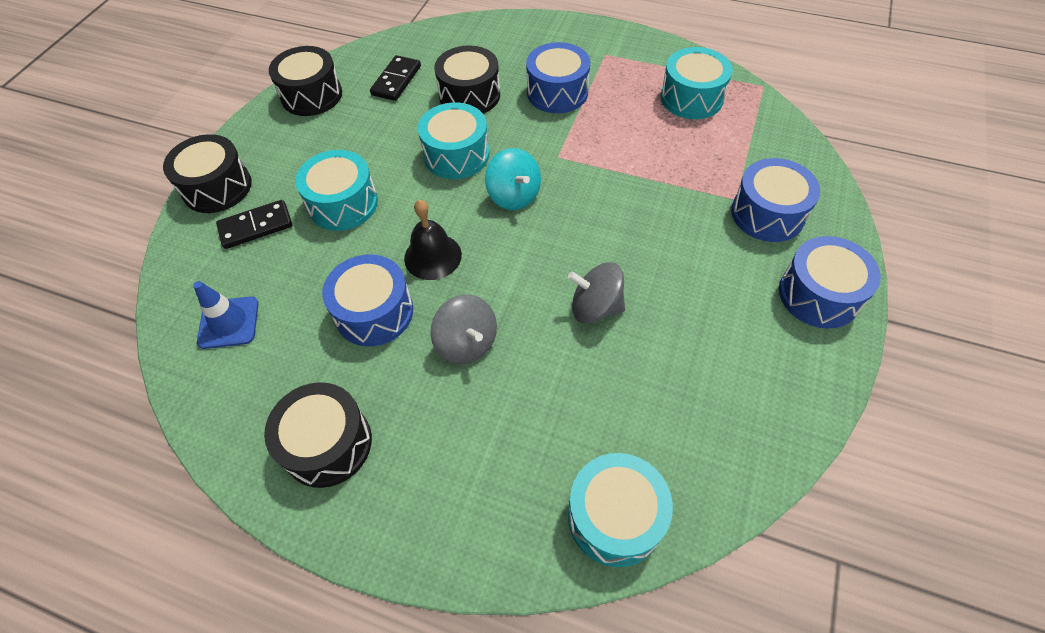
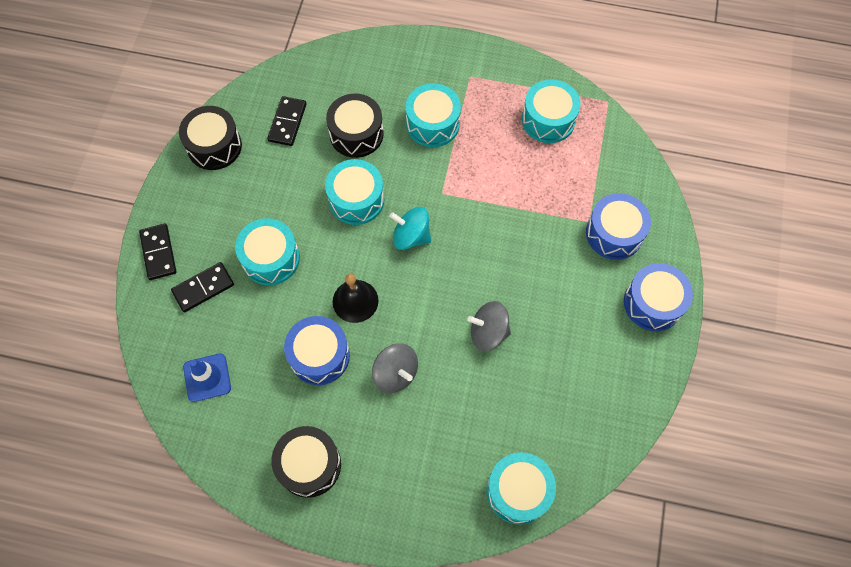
camera: 10 degrees left, 10 degrees up
black drum [163,134,252,213] -> black domino [139,224,176,280]
turquoise spinning top [485,148,541,210] -> turquoise spinning top turned 150 degrees clockwise [389,207,431,250]
blue drum [526,42,590,113] -> turquoise drum [406,83,461,147]

